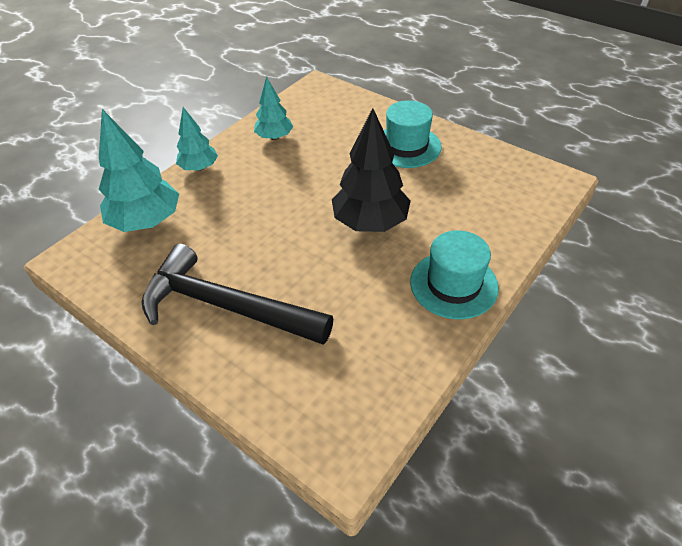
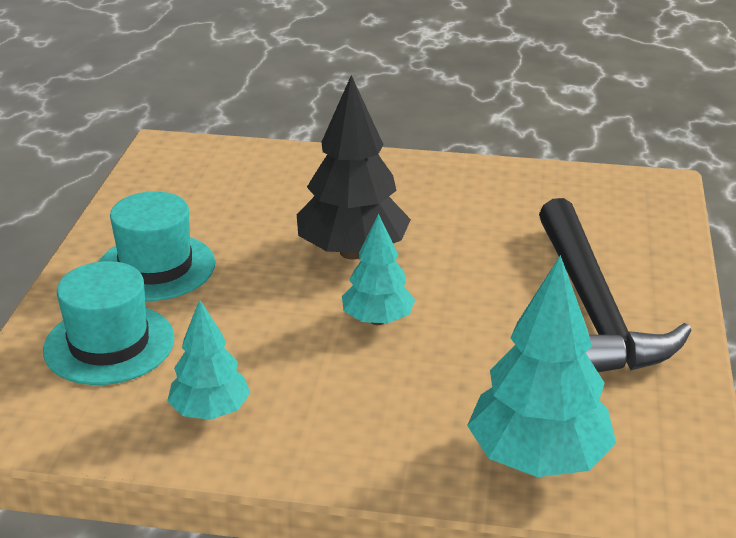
camera: 120 degrees left, 15 degrees down
turquoise tree [176,107,218,171] -> turquoise tree moved to [342,213,415,325]
turquoise hat [410,230,499,319] -> turquoise hat moved to [43,261,175,385]

